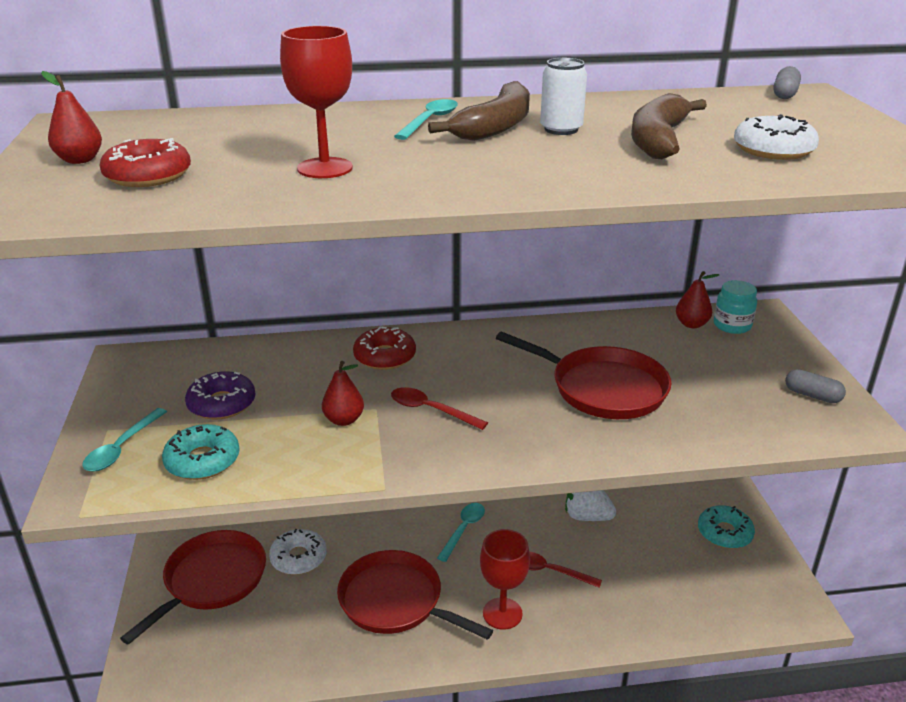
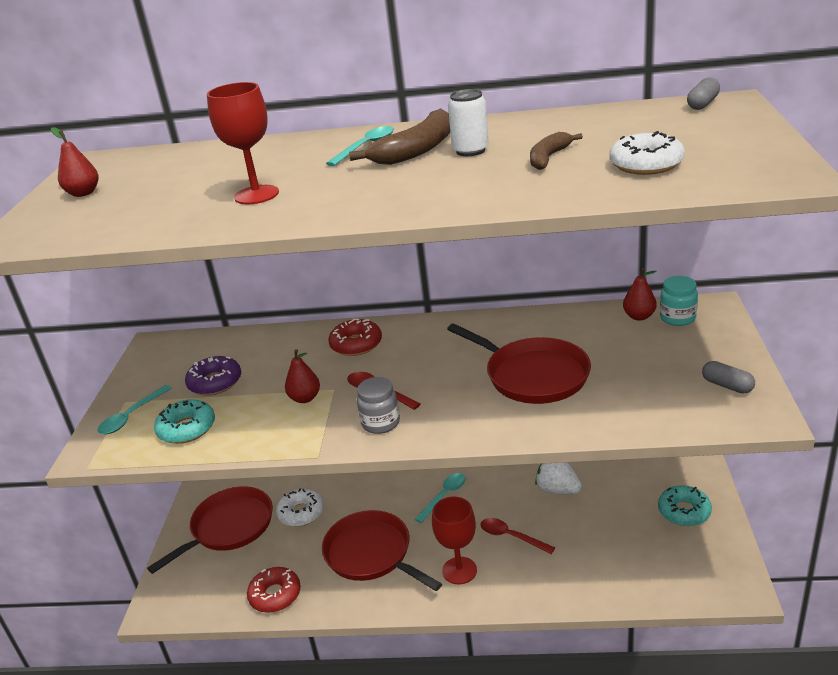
camera: 15 degrees right, 0 degrees up
red donut [100,138,191,187] -> red donut moved to [247,567,301,613]
brown banana [631,93,707,159] -> brown banana [530,132,583,170], size x0.60
none -> grey jar [357,377,400,434]

